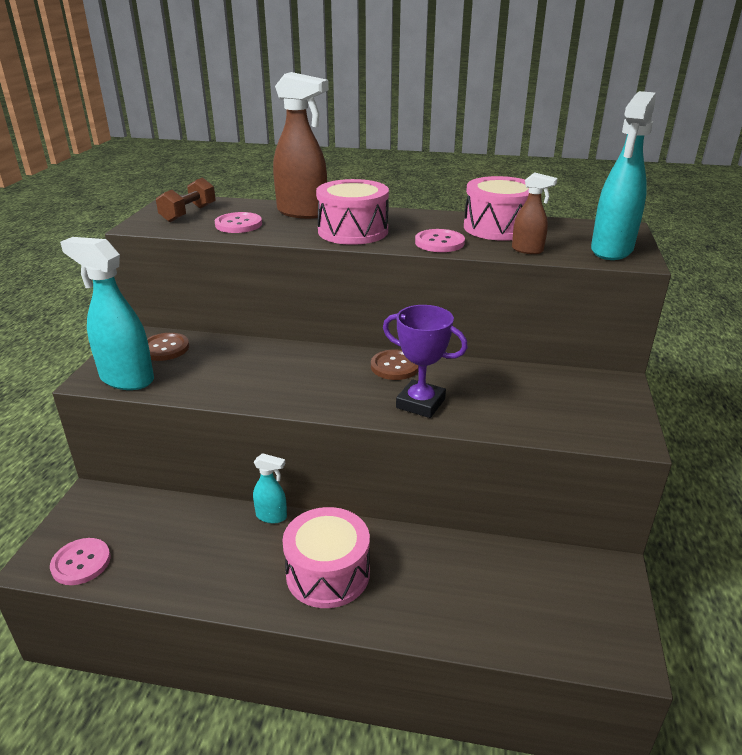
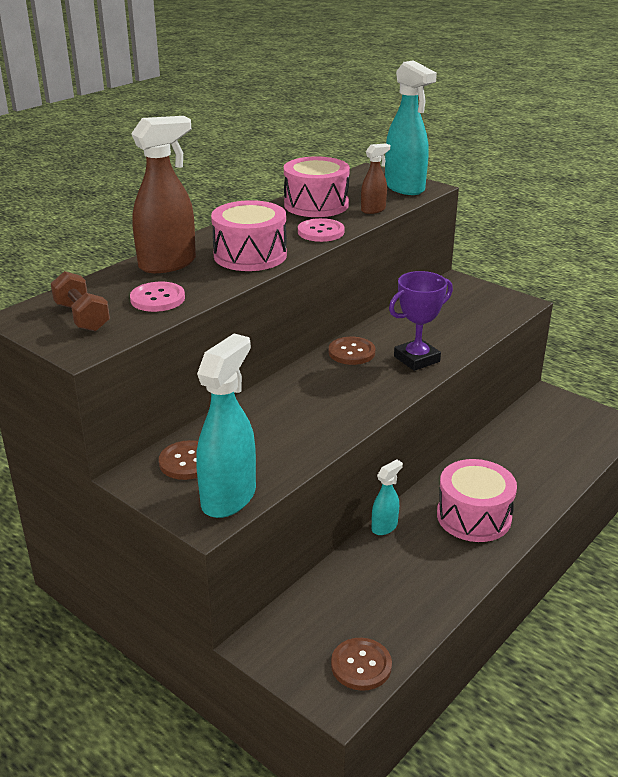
camera: 60 degrees left, 0 degrees up
pink button [50,538,111,585] -> brown button [331,638,392,691]
turquoise spray bottle [60,237,154,390] -> turquoise spray bottle turned 150 degrees clockwise [196,334,256,518]

